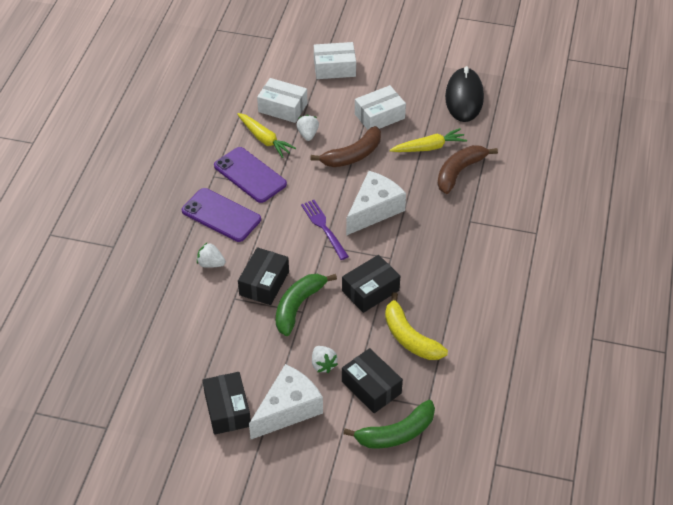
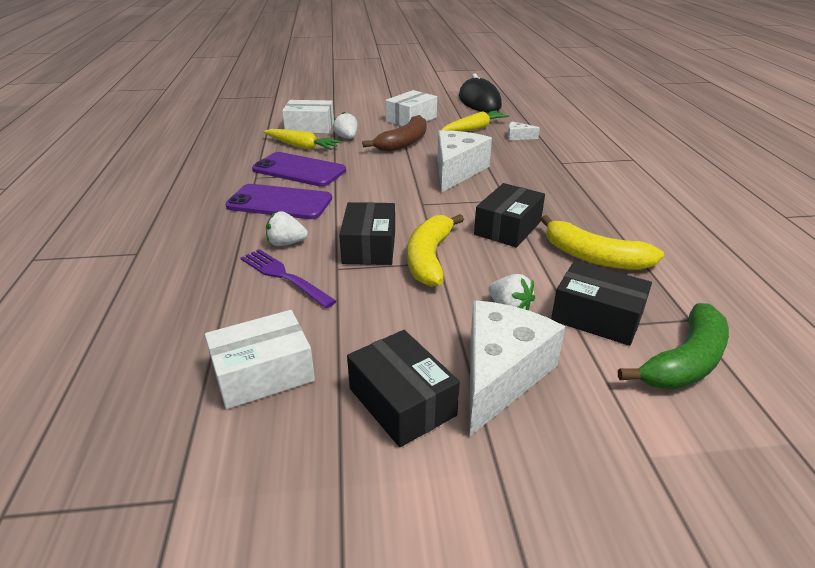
camera: 20 degrees left, 15 degrees down
green banana [276,274,337,336] -> yellow banana [407,214,464,287]
purple fork [301,200,349,260] -> purple fork moved to [240,249,337,308]
white box [314,42,356,79] -> white box moved to [205,310,315,409]
brown banana [437,145,498,194] -> white cheese [508,122,540,140]

